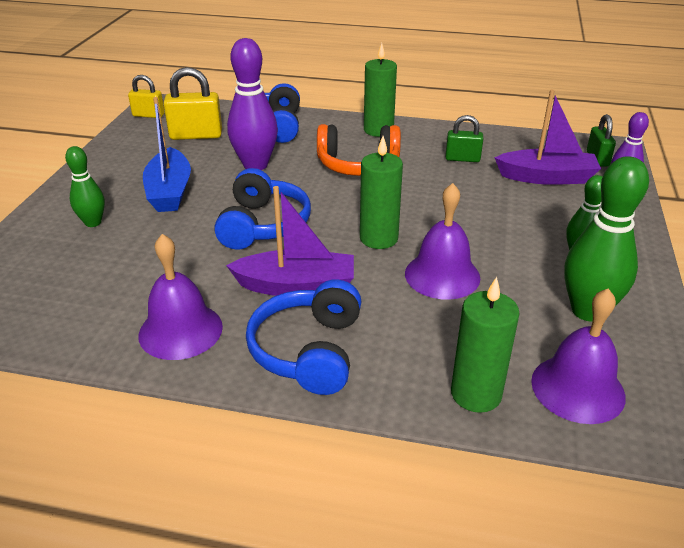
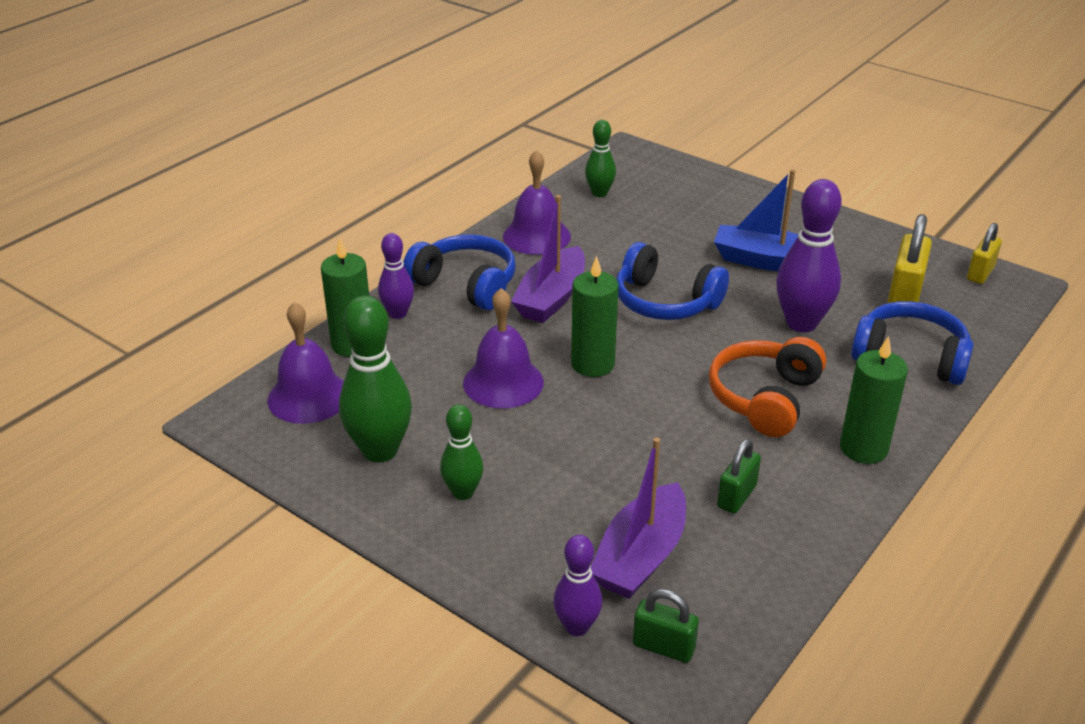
camera: 115 degrees right, 0 degrees up
green bowling pin [65,146,105,227] -> green bowling pin moved to [585,120,616,197]
none -> purple bowling pin [378,233,414,319]

